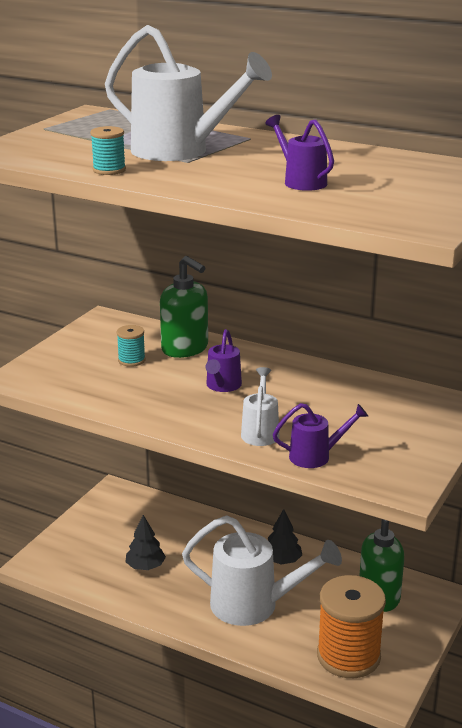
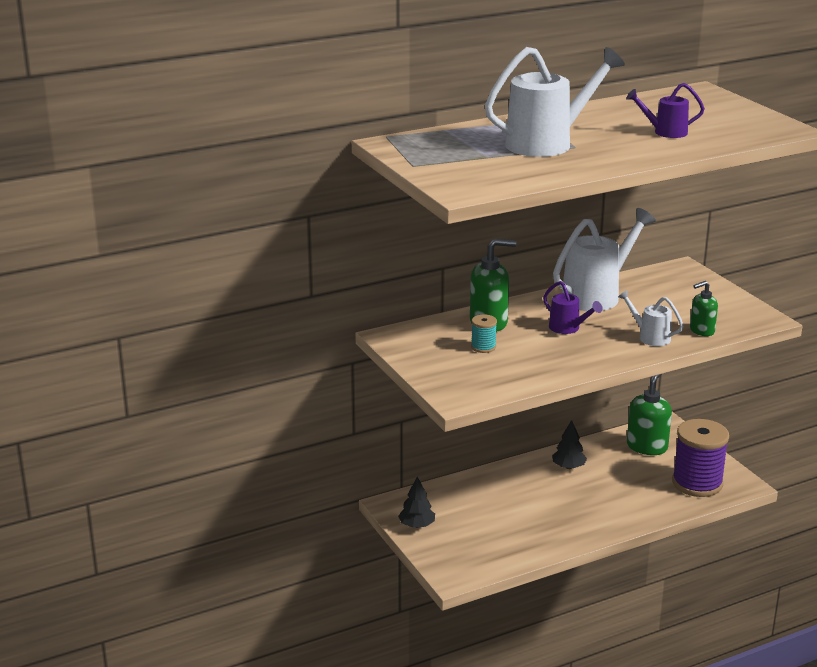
camera: 55 degrees left, 0 degrees up
turquoise spool [90,126,126,175] -> none
black tree [125,515,166,570] -> black tree moved to [398,477,435,528]
white watering can [182,515,342,626] -> white watering can moved to [553,208,656,311]
purple watering can [273,403,368,468] -> green soap dispenser [690,281,718,336]
orange spool [317,575,386,678] -> purple spool [672,419,729,497]

